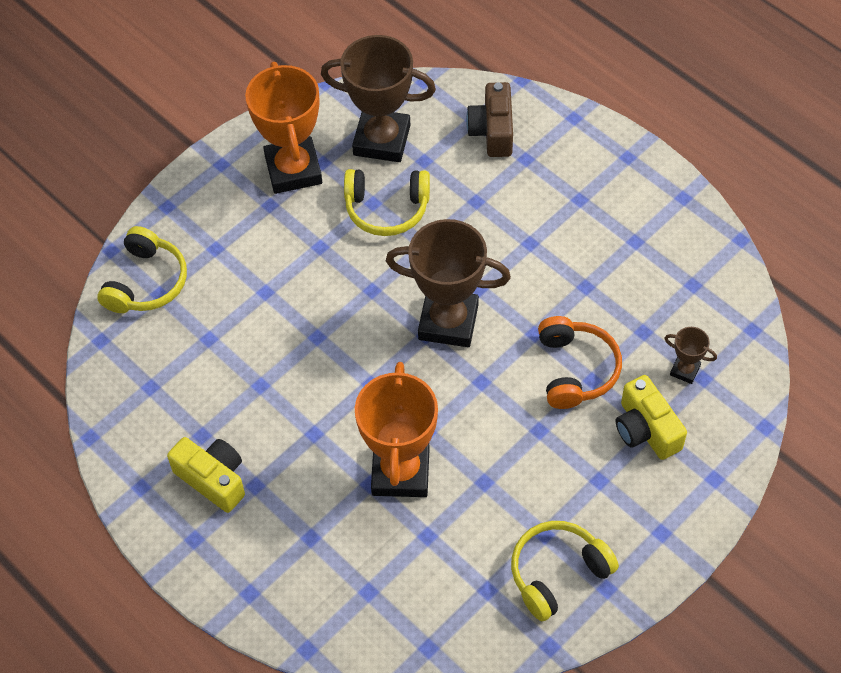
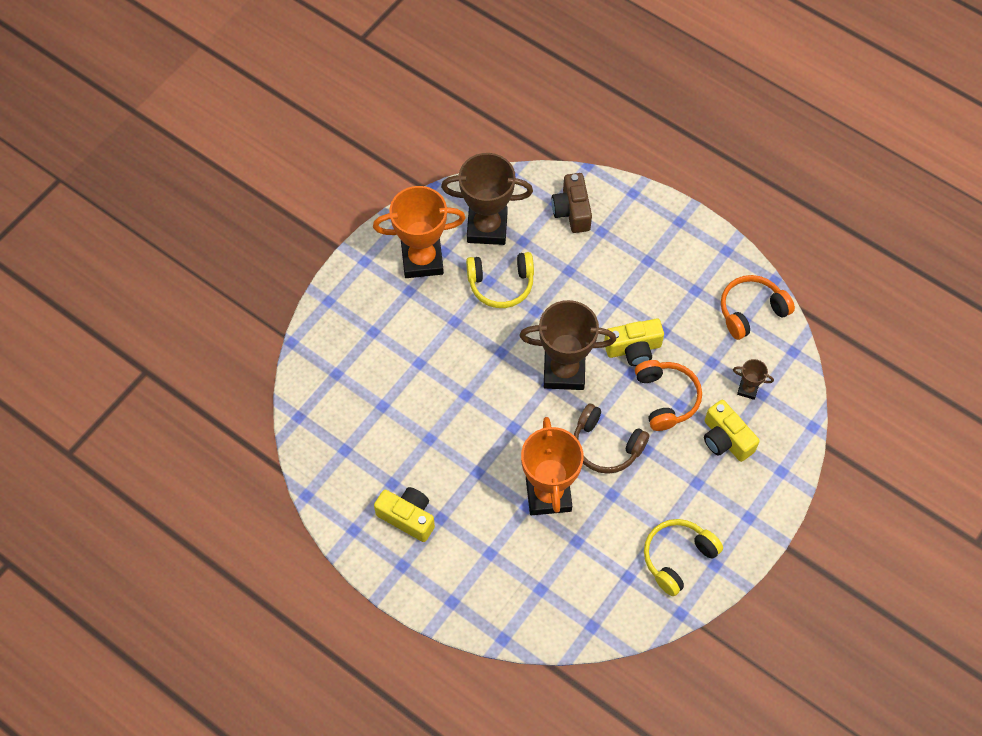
camera: 10 degrees left, 5 degrees up
yellow headphones [97,226,187,313] -> none
orange trophy [245,62,322,194] -> orange trophy turned 75 degrees counterclockwise [373,186,466,278]
none -> brown headphones [574,404,649,474]
none -> yellow camera [604,319,664,366]
none -> orange headphones [721,275,795,340]

